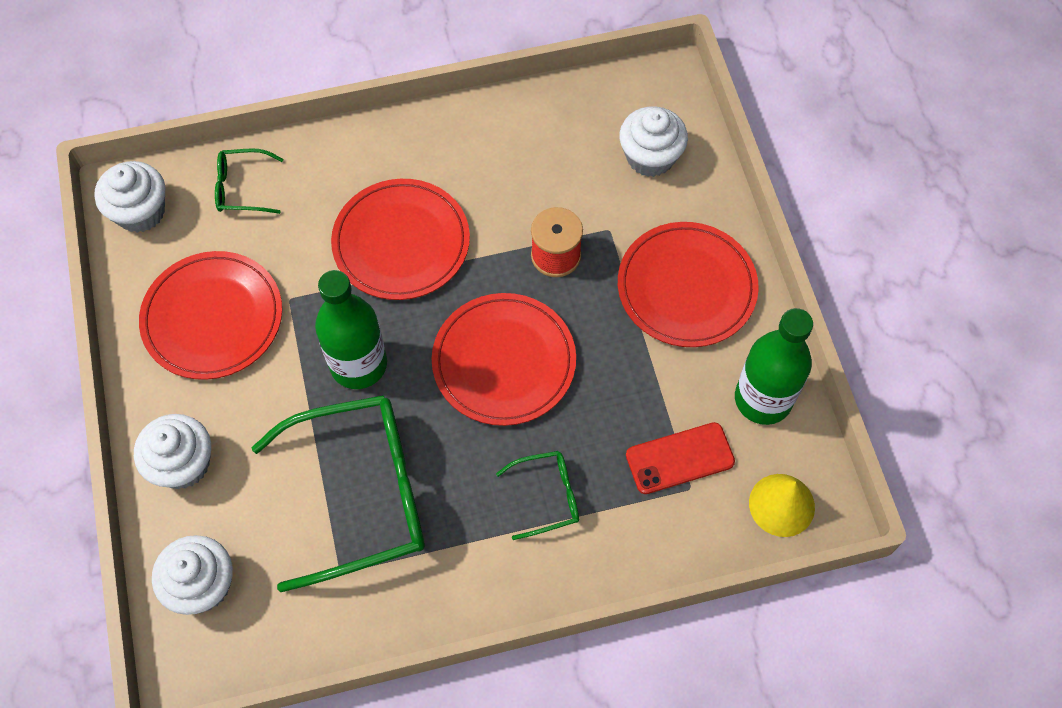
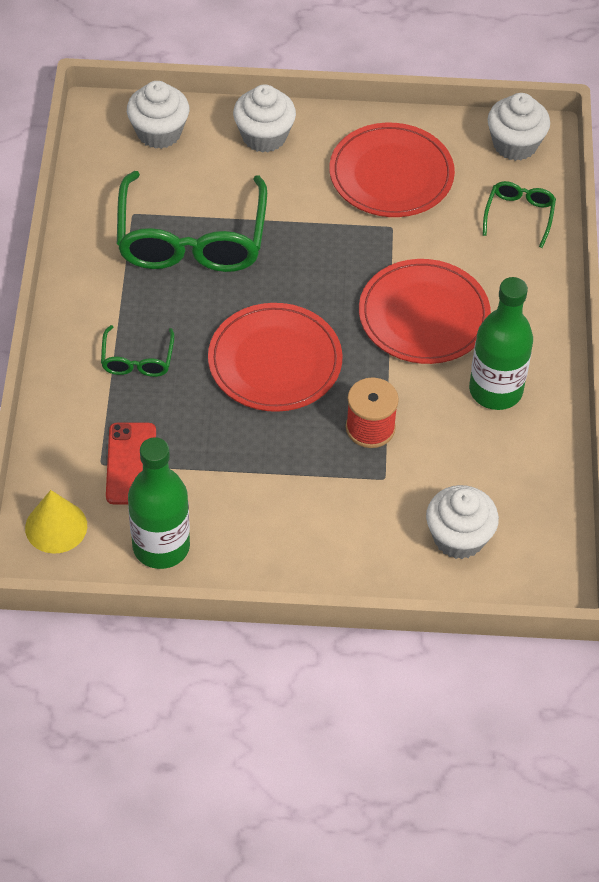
camera: 105 degrees right, 10 degrees down
green bottle [315,270,387,389] -> green bottle moved to [469,277,533,410]
red plate [618,222,759,347] -> none

